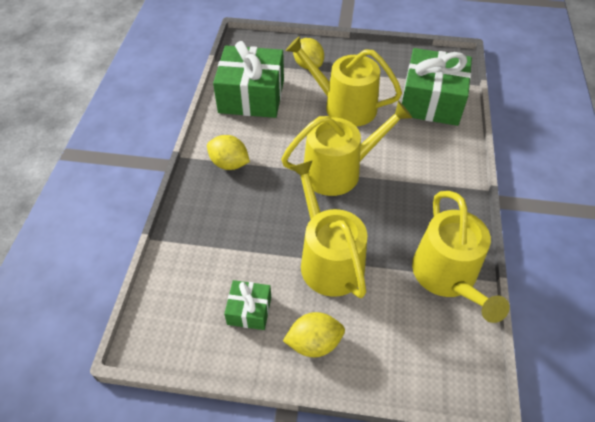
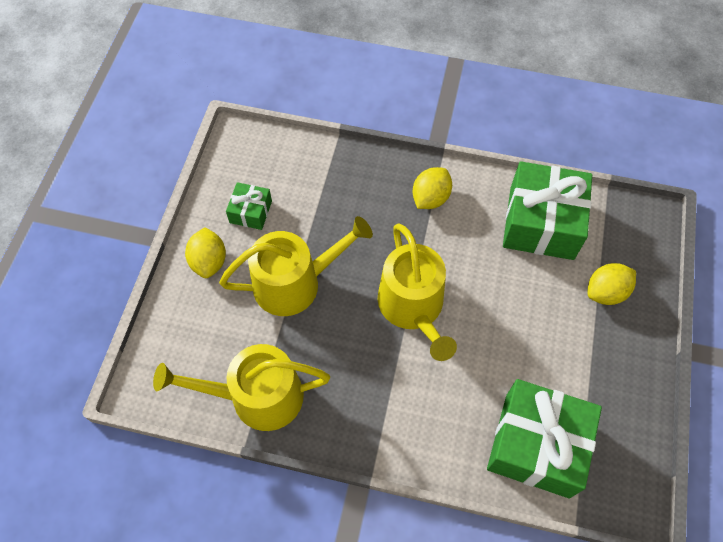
camera: 95 degrees right, 10 degrees up
yellow watering can [286,36,402,127] -> none

